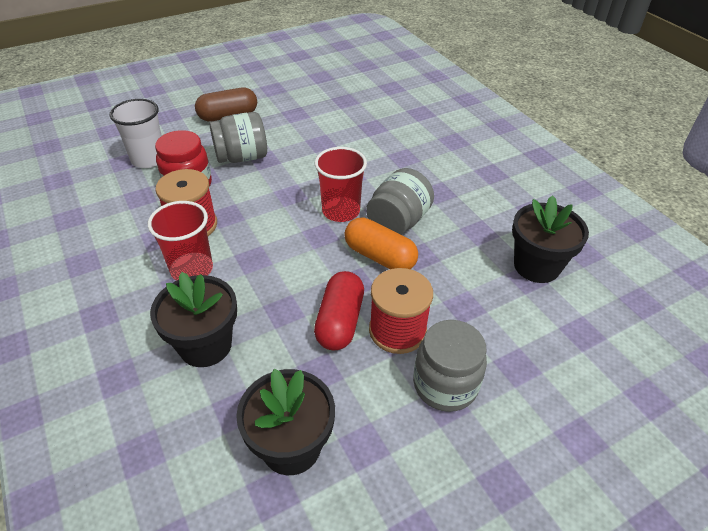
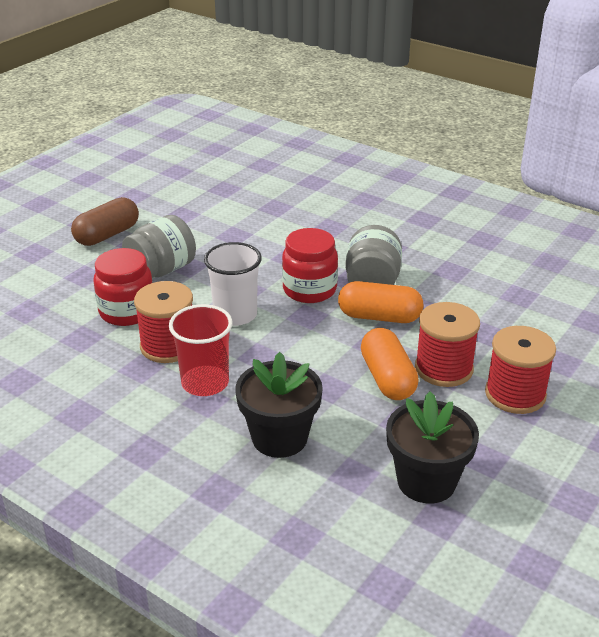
camera: 25 degrees left, 10 degrees down
white cup [110,99,162,168] -> white cup moved to [204,242,262,326]
red capsule [314,271,364,351] -> orange capsule [361,328,419,400]
red cup [315,147,367,222] -> red jar [282,228,338,303]
grey jar [413,320,487,412] -> red spool [485,326,556,414]
black flower pot [512,195,589,283] -> none

